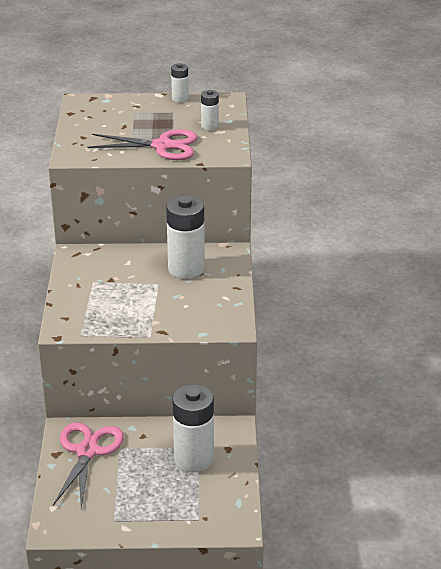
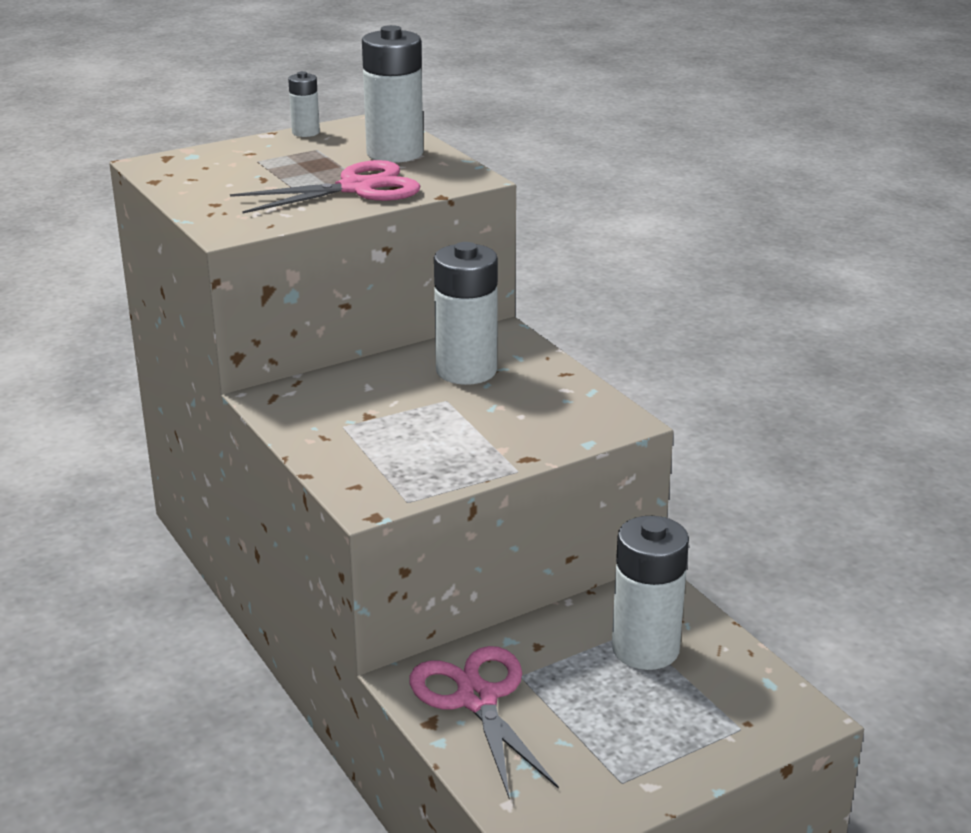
camera: 30 degrees left, 5 degrees down
white battery [201,90,219,130] -> white battery [362,25,423,163], size x1.99

